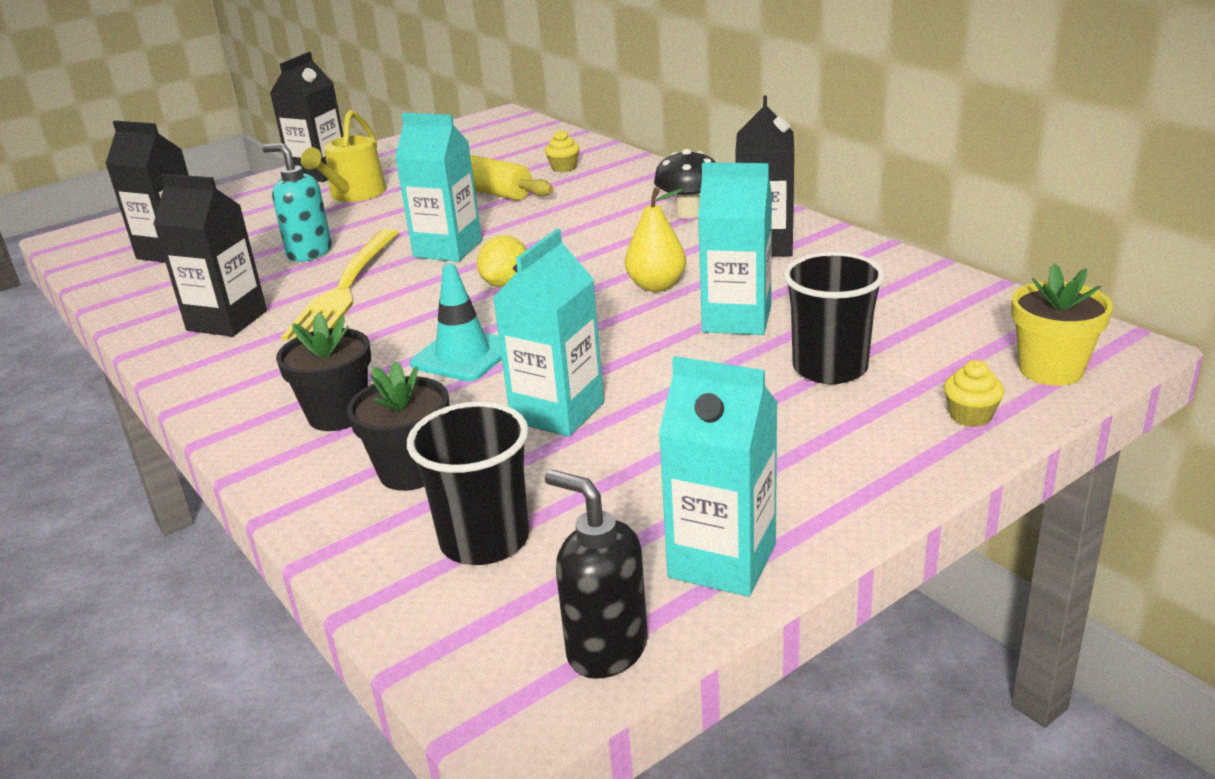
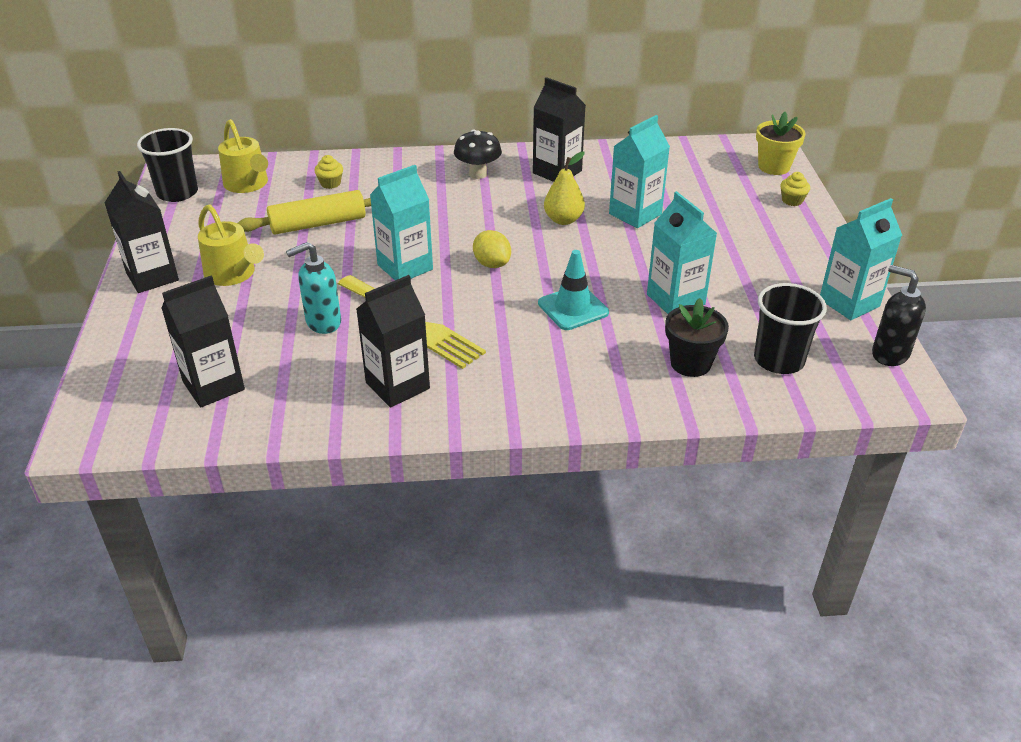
camera: 60 degrees left, 10 degrees up
black flower pot [276,312,371,431] -> none
black soap dispenser [545,470,648,679] -> black soap dispenser turned 60 degrees clockwise [872,265,926,366]
black cup [783,252,885,384] -> black cup moved to [137,128,198,202]
none -> yellow watering can [218,119,268,193]

